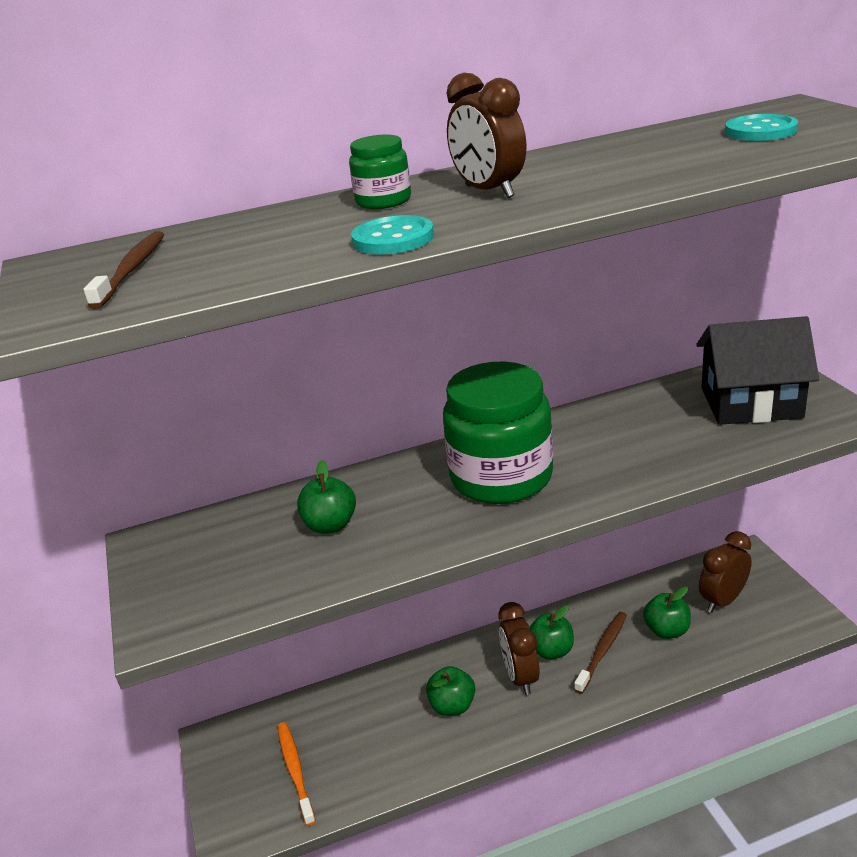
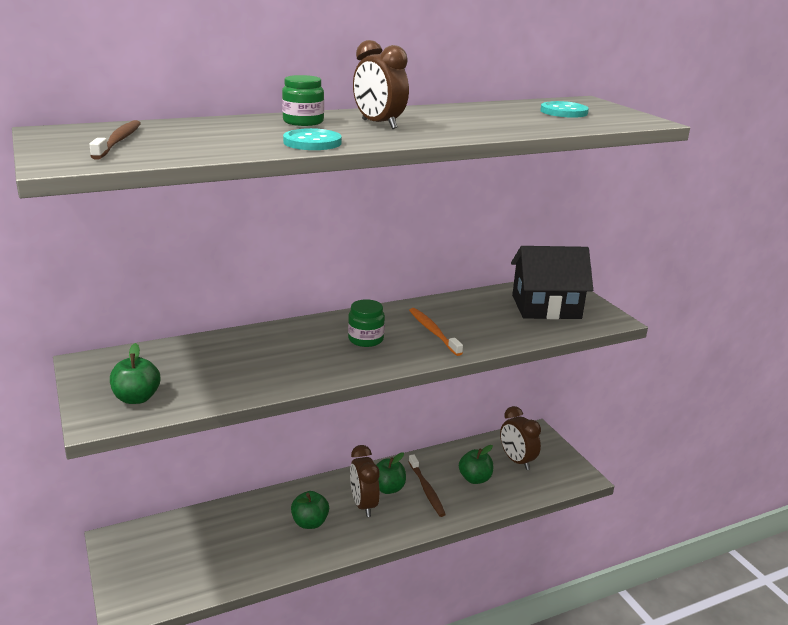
camera: 10 degrees left, 5 degrees down
orange toothbrush [277,722,316,826] -> orange toothbrush moved to [409,308,463,356]
green apple [297,460,356,534] -> green apple moved to [110,343,160,404]
green jar [443,362,553,504] -> green jar [348,299,385,347], size x0.47
brown toothbrush [574,612,627,694] -> brown toothbrush turned 135 degrees clockwise [409,454,446,517]
brown clock [699,531,752,613] -> brown clock turned 75 degrees counterclockwise [500,406,541,470]

